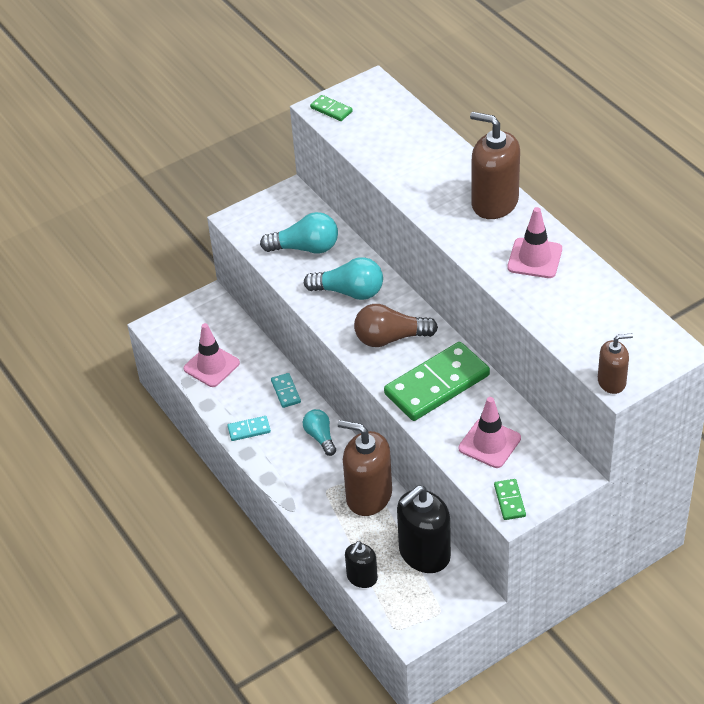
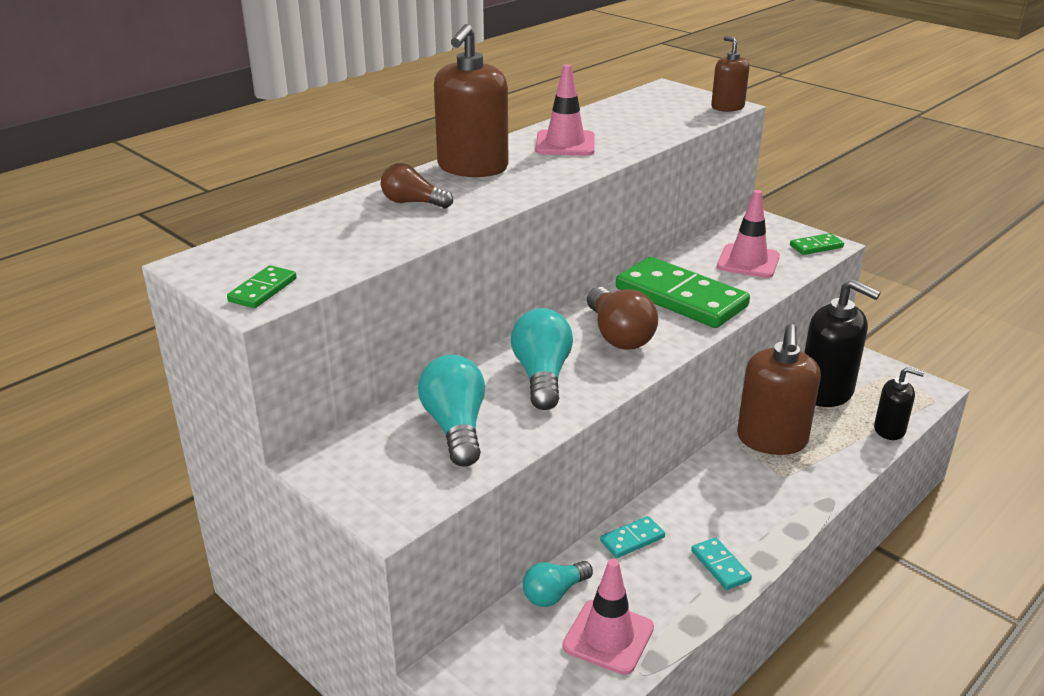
camera: 105 degrees left, 15 degrees down
turquoise light bulb [303,409,336,456] -> turquoise light bulb moved to [523,561,593,607]
none -> brown light bulb [381,163,453,208]

